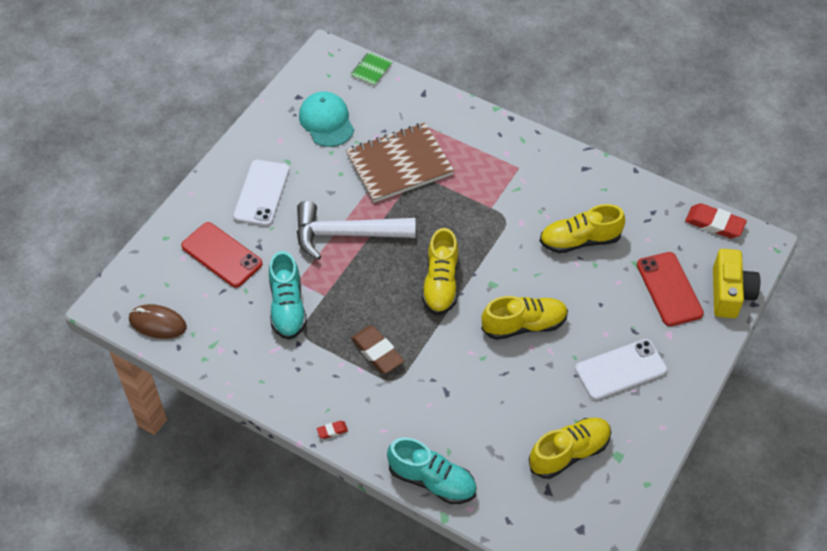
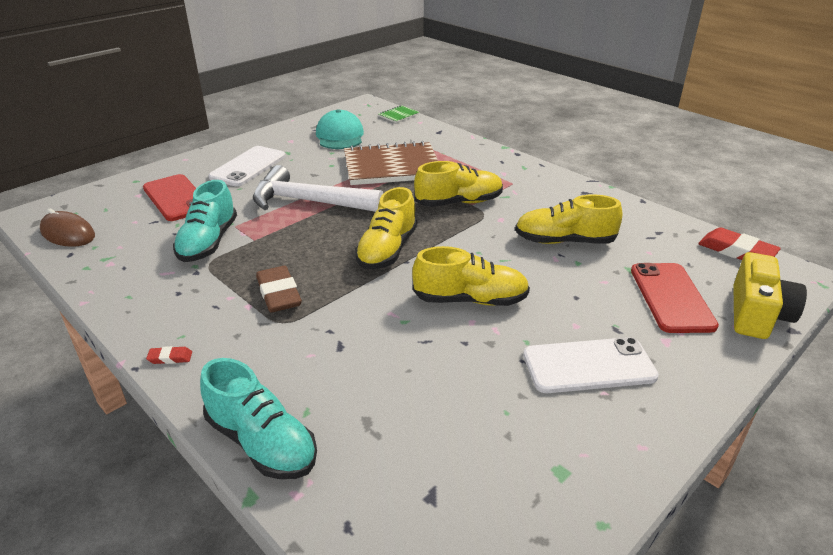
camera: 15 degrees right, 20 degrees down
yellow shoe [529,418,611,479] -> yellow shoe moved to [414,161,503,207]

